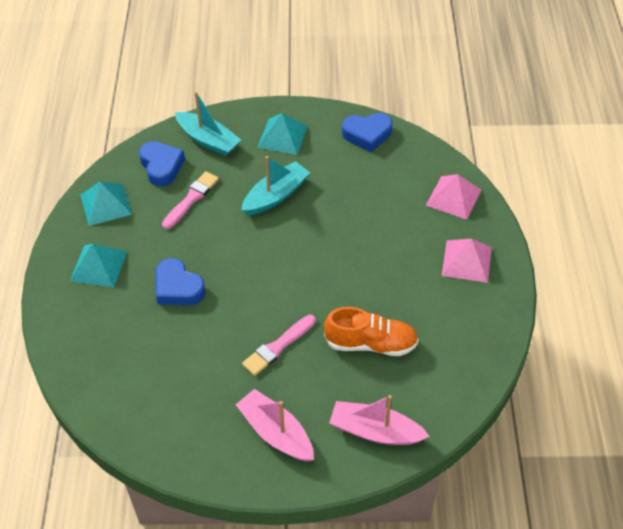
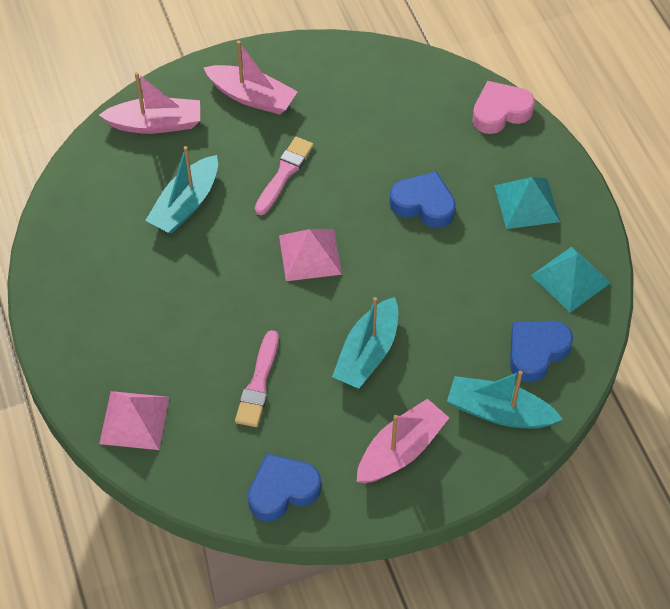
camera: 160 degrees right, 5 degrees up
blue heart [139,141,185,186] -> blue heart turned 90 degrees clockwise [510,321,573,382]
pink brush [162,171,219,229] -> pink brush moved to [235,330,279,427]
turquoise pyramid [257,113,308,155] -> pink boat [356,399,449,483]
orange shoe [324,307,419,356] -> turquoise boat [145,146,218,234]
pink pyramid [442,239,492,283] -> pink pyramid moved to [279,229,342,281]
none -> pink heart [472,81,535,134]

